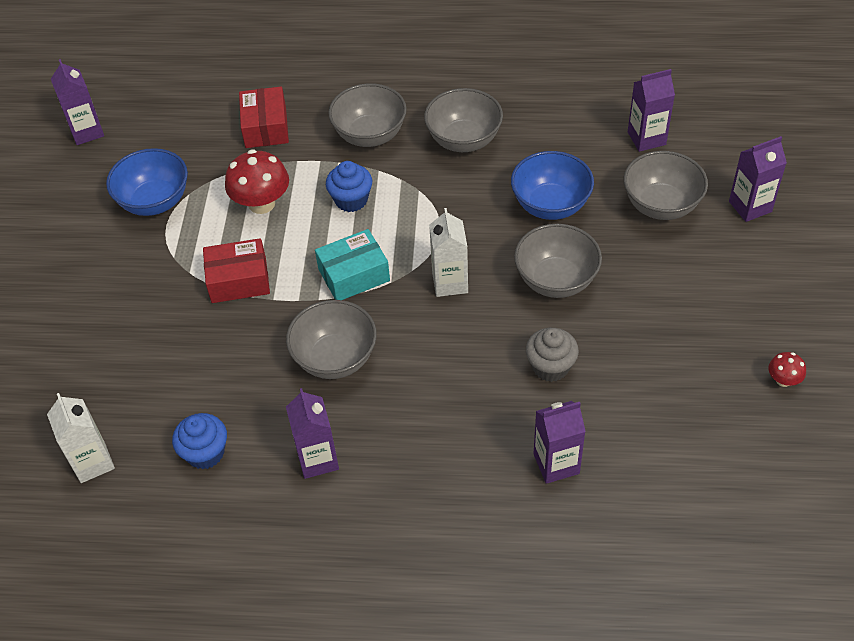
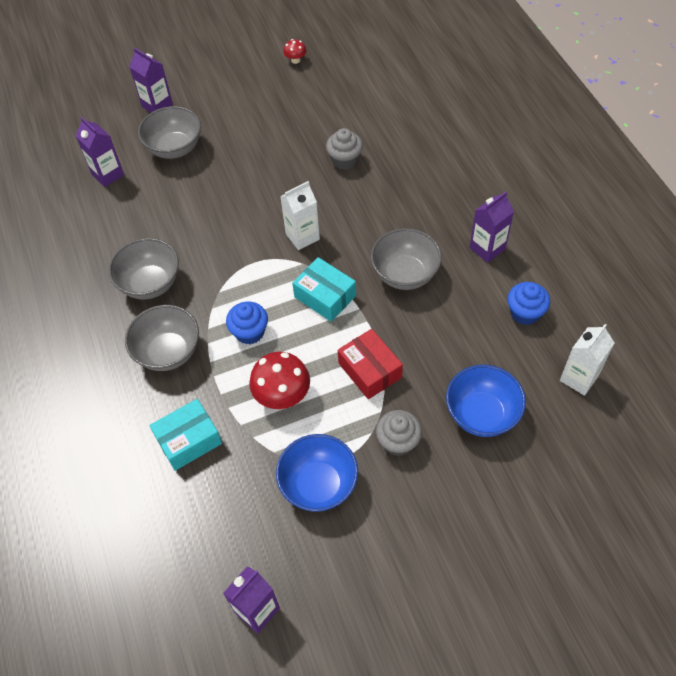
camera: 115 degrees left, 5 degrees up
red box [239,87,289,148] -> turquoise box [150,399,222,471]
blue bowl [511,151,594,220] -> blue bowl moved to [446,365,526,437]
grey bowl [514,224,602,298] -> none
purple carton [534,401,586,484] -> none
none -> grey cupcake [376,410,422,456]

